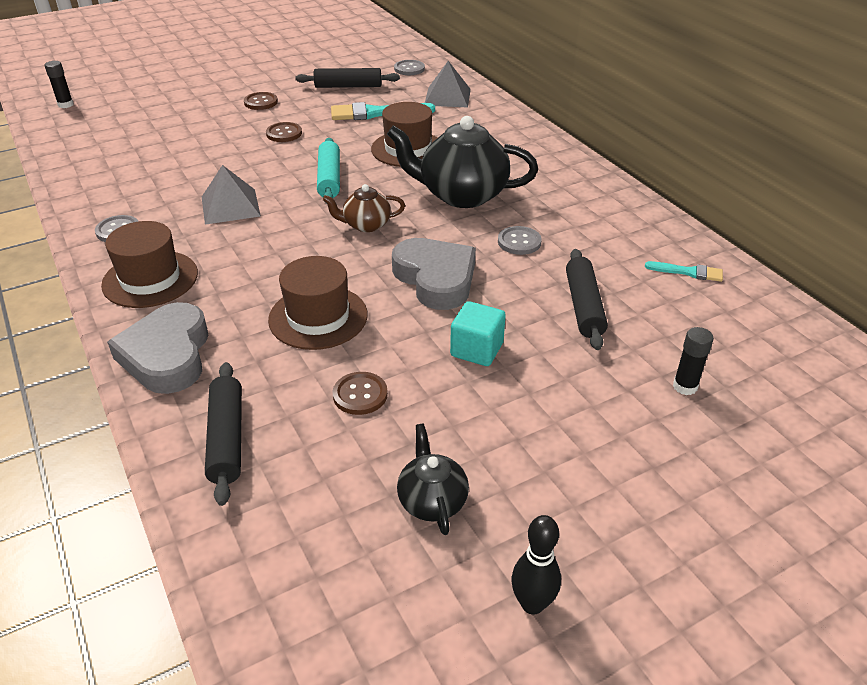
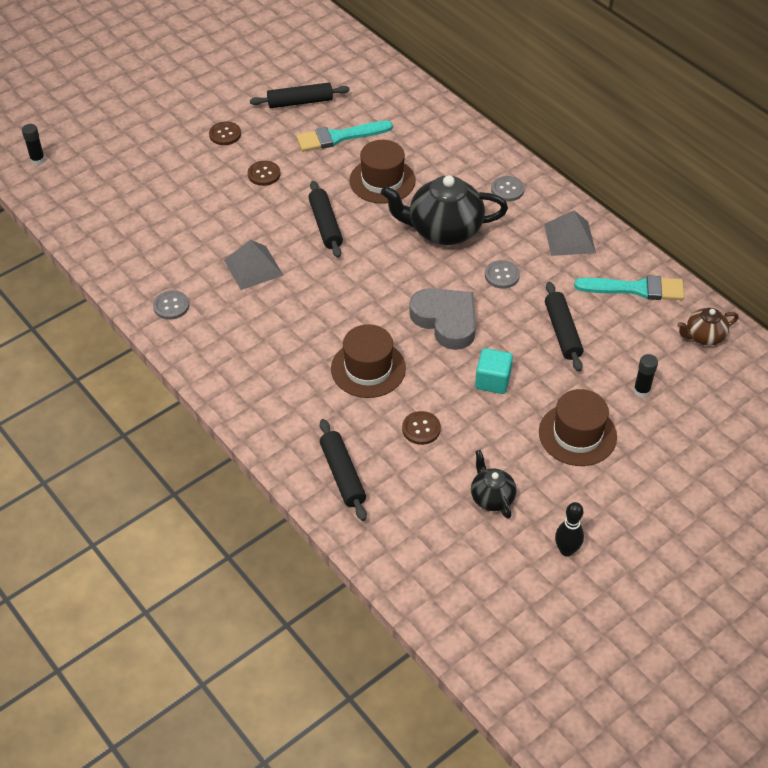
camera: 10 degrees left, 10 degrees up
brown hat [101,221,198,308] -> brown hat moved to [539,389,617,466]
grey heart [107,302,209,394] -> none
turquoise rolling pin [317,138,340,203] -> black rolling pin [308,181,343,258]
brown teapot [323,184,405,232] -> brown teapot moved to [677,308,739,345]
grey button [394,60,425,75] -> grey button moved to [491,176,524,201]
grey pyramid [425,61,471,108] -> grey pyramid moved to [544,210,596,256]
turquoise brush [645,261,723,282] -> turquoise brush [574,275,684,300], size x1.85

